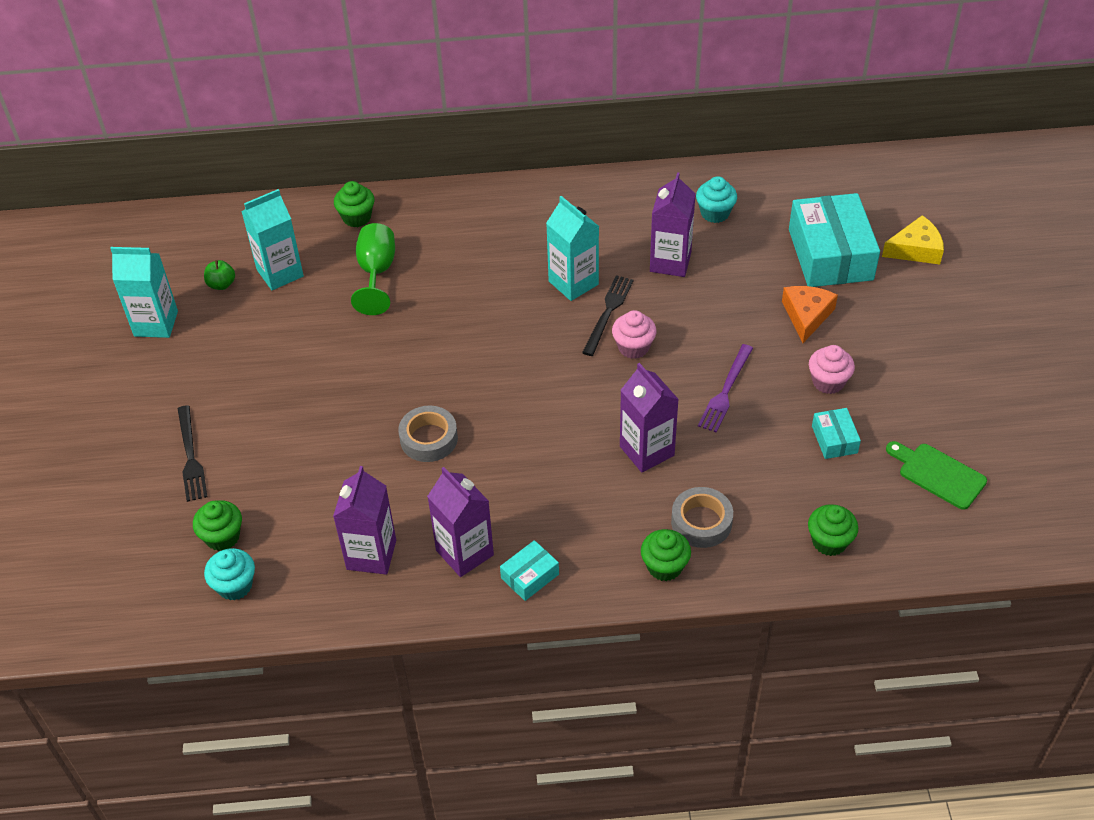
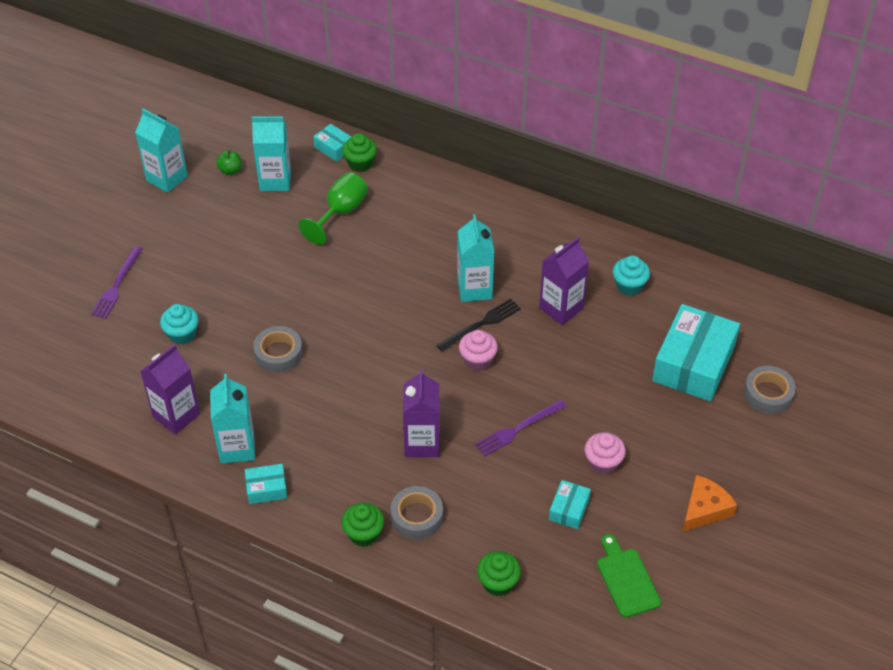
camera: 30 degrees right, 0 degrees up
black fork [178,405,207,502] -> purple fork [91,246,143,319]
green cupcake [193,500,242,551] -> none
turquoise cupcake [204,548,255,601] -> turquoise cupcake moved to [160,304,199,345]
purple carton [427,467,494,577] -> turquoise carton [210,374,255,464]
orange cheese [782,286,838,343] -> orange cheese moved to [682,475,737,532]
yellow cheese [882,215,944,264] -> grey tape [744,366,796,414]
none -> turquoise box [313,124,351,162]

